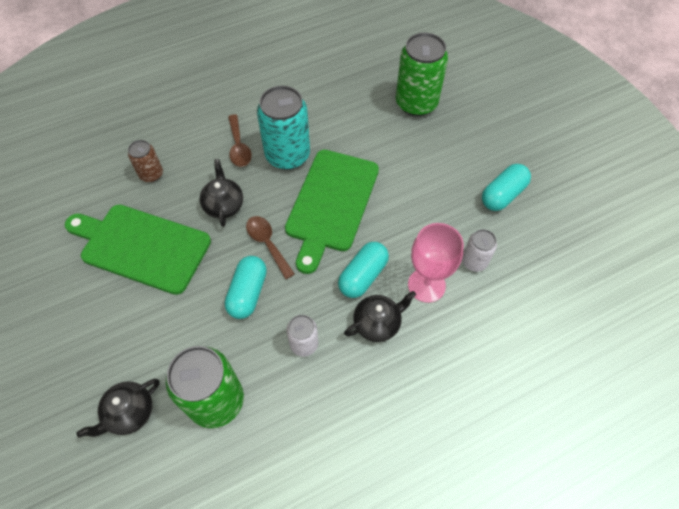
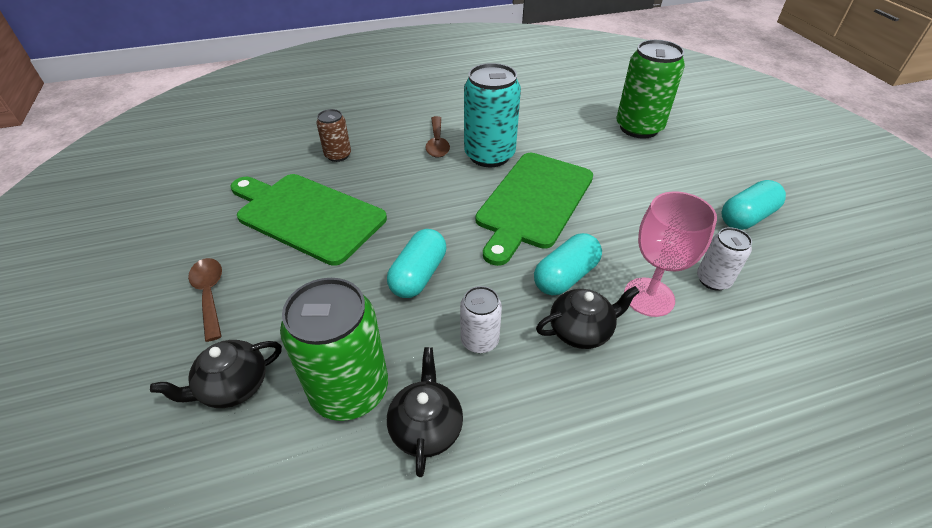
camera: 10 degrees right, 15 degrees down
black teapot [200,159,243,227] -> black teapot moved to [387,347,463,477]
brown spoon [246,216,295,279] -> brown spoon moved to [188,258,222,342]

